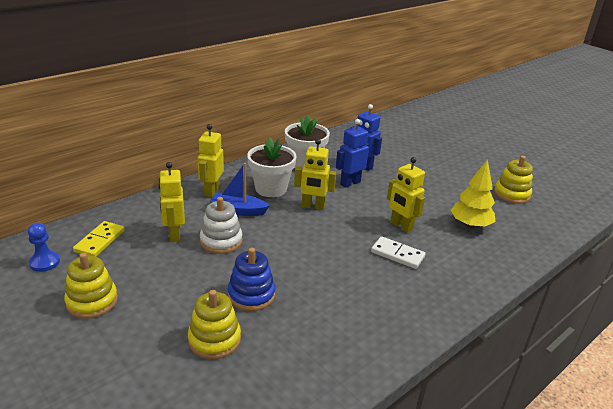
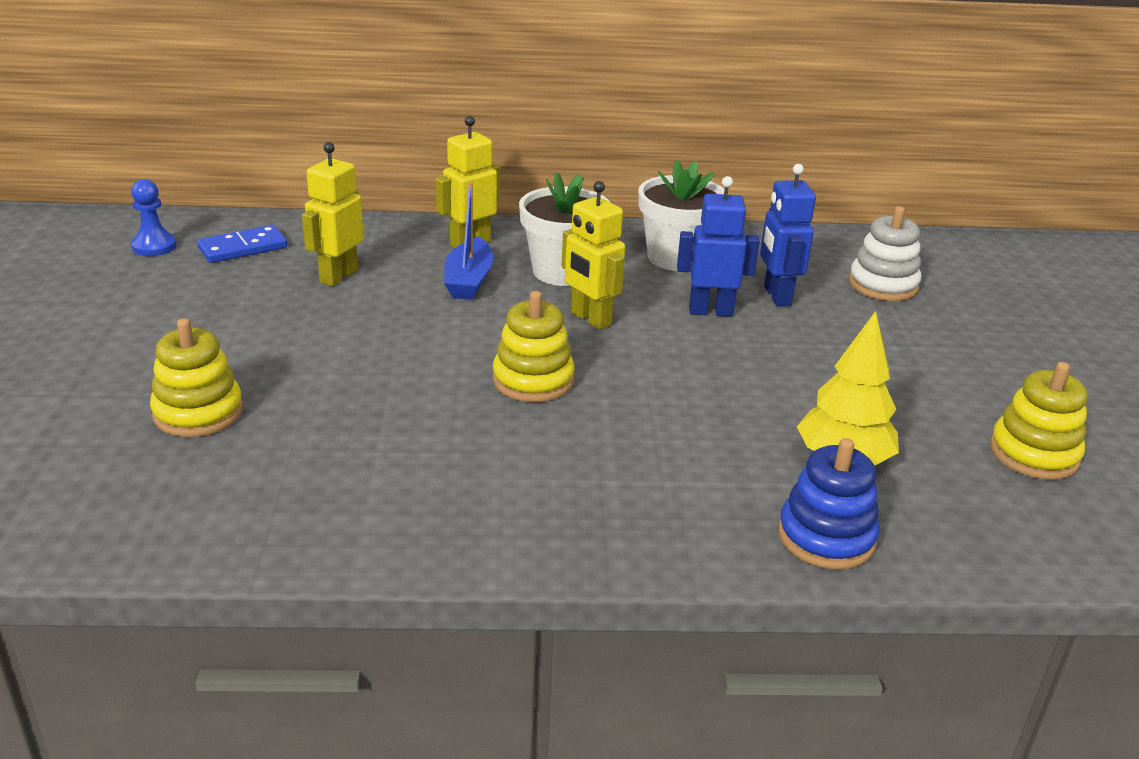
camera: 40 degrees right, 0 degrees up
yellow stacking toy [64,253,118,319] -> yellow stacking toy moved to [493,291,575,402]
yellow domino [73,221,124,257] -> blue domino [197,225,287,263]
white stacking toy [200,197,242,254] -> white stacking toy moved to [849,206,921,301]
blue boat [210,163,270,216] -> blue boat turned 135 degrees counterclockwise [444,182,493,300]
blue stacking toy [228,248,275,311] -> blue stacking toy moved to [778,438,880,570]
white domino [371,236,425,269] -> none
yellow robot [387,157,425,233] -> none

